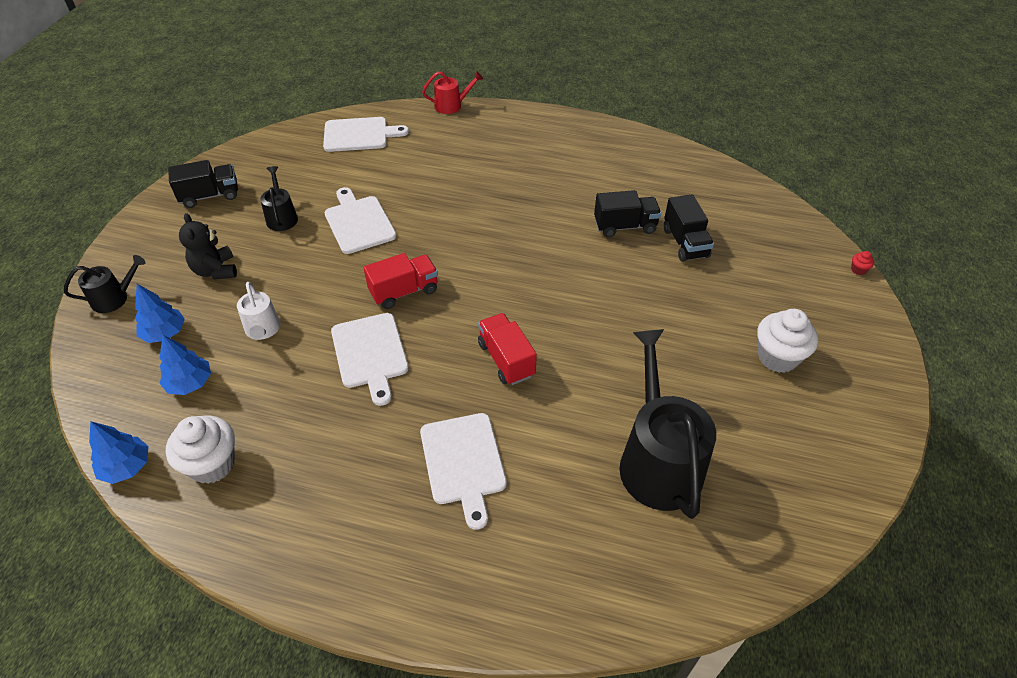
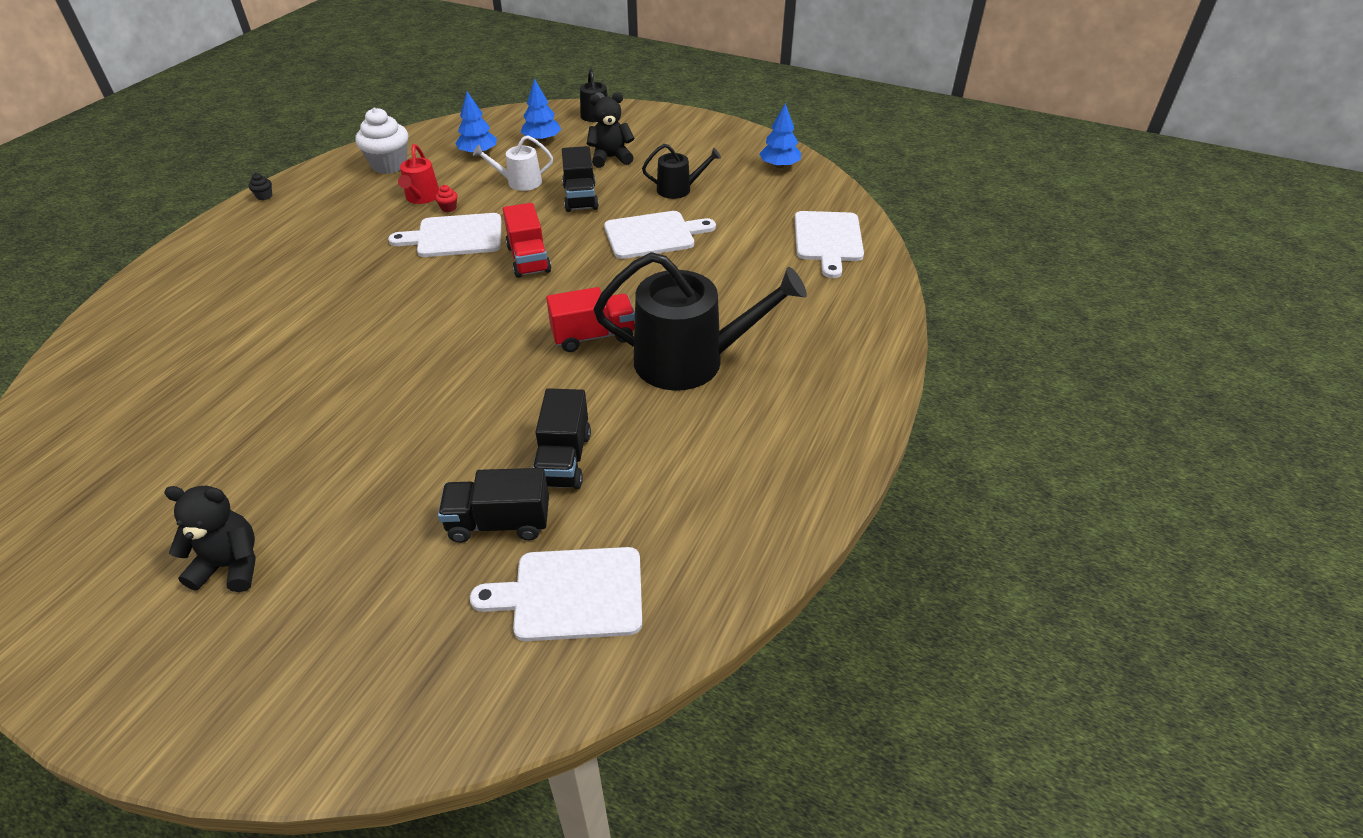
camera: 100 degrees right, 5 degrees down
blue tree [89,421,149,484] -> blue tree moved to [759,103,801,168]
black truck [168,160,238,208] -> black truck moved to [562,146,599,212]
white cutting board [420,413,507,530] -> white cutting board moved to [470,547,642,641]
red watering can [422,71,483,114] -> red watering can moved to [398,144,439,204]
red truck [478,313,537,385] -> red truck moved to [546,287,635,352]
black watering can [620,329,716,519] -> black watering can moved to [594,252,807,391]
white cupcake [757,309,818,373] -> black teddy bear [164,486,256,592]
red cupcake [851,251,874,275] -> red cupcake moved to [435,185,458,212]
none -> black cupcake [249,173,272,200]

